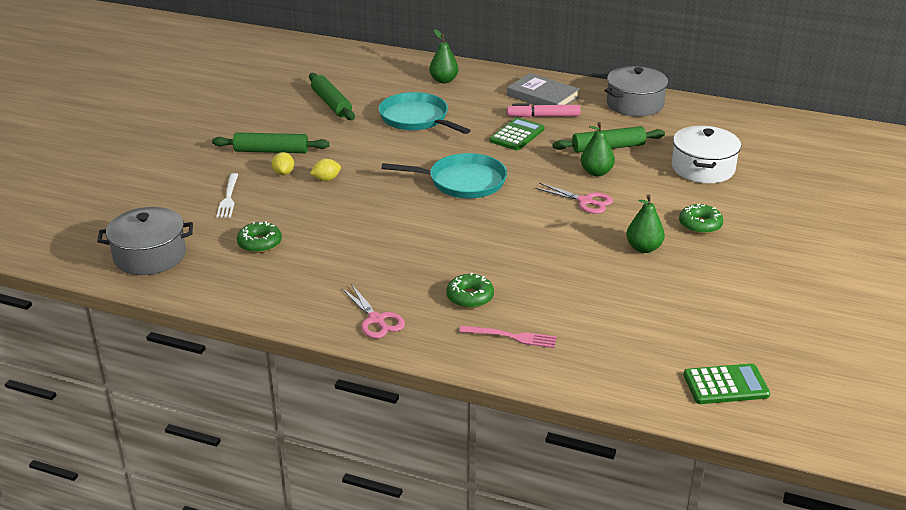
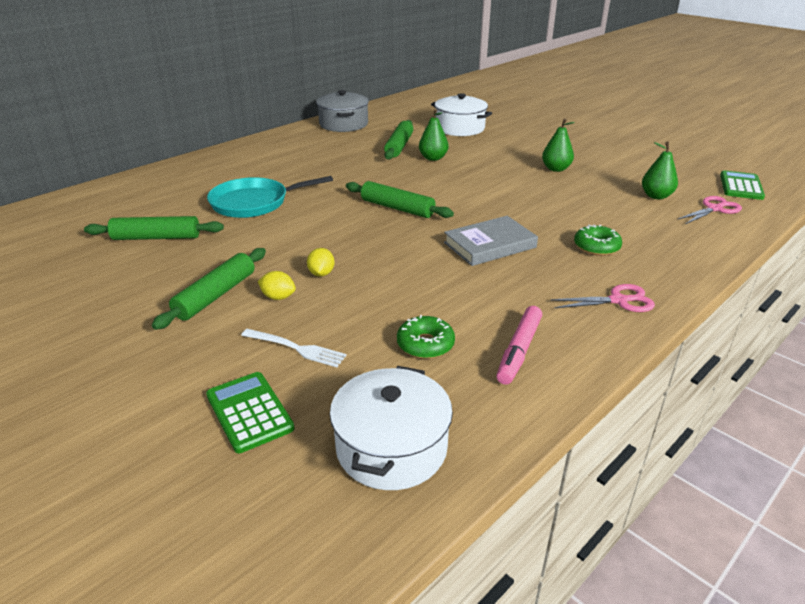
camera: 65 degrees left, 0 degrees up
grey pot [97,207,193,275] -> white pot [330,366,453,490]
turquoise pan [381,153,507,198] -> green rolling pin [346,181,454,218]
green pear [429,29,459,83] -> green pear moved to [642,142,678,199]
pink fork [459,326,557,348] -> none
green calculator [489,117,544,150] -> green calculator moved to [206,372,295,453]
grey book [507,73,580,105] -> grey book moved to [444,216,538,266]
pink marker [507,103,581,117] -> pink marker moved to [496,306,542,385]
pink scissors [535,183,613,214] -> pink scissors moved to [677,196,742,224]
green donut [679,204,723,234] -> none

